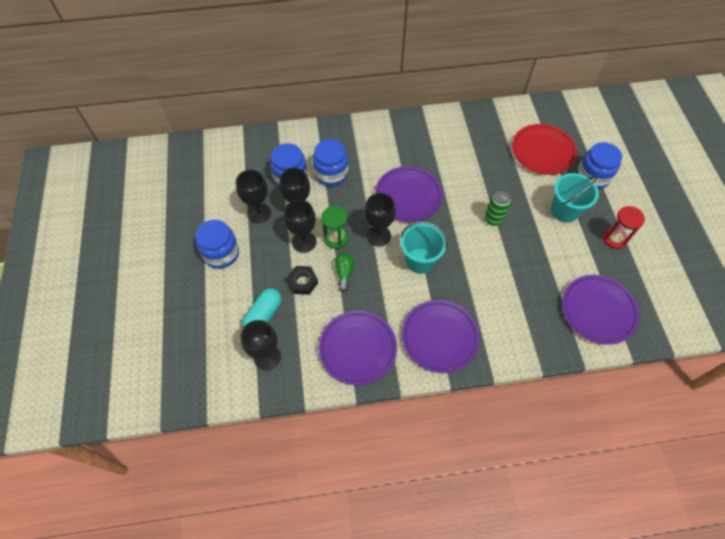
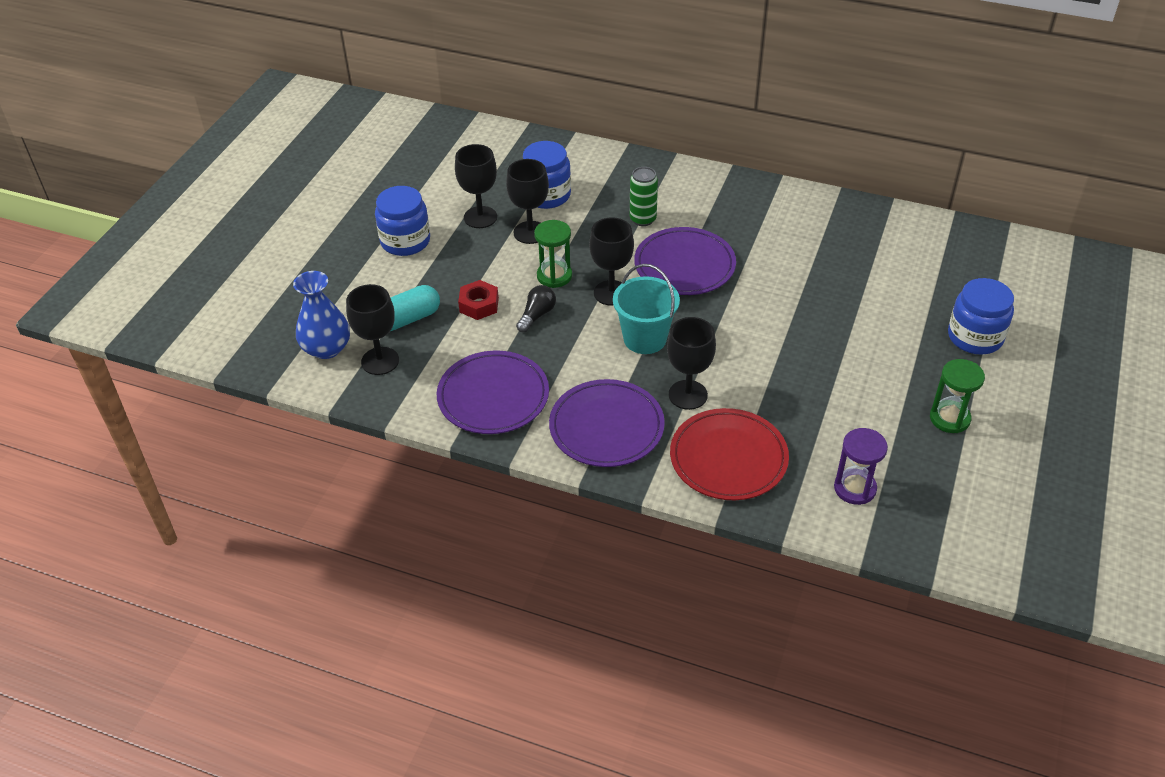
camera: 30 degrees right, 15 degrees down
black goblet [284,199,316,253] -> black goblet moved to [667,317,716,410]
black nut [287,266,318,295] -> red nut [458,280,499,320]
blue jar [313,139,348,186] -> none
green light bulb [335,253,355,292] -> black light bulb [516,285,556,332]
green can [485,189,511,226] -> green can moved to [630,167,658,226]
red plate [512,124,577,175] -> red plate moved to [670,408,789,500]
turquoise bucket [551,173,599,223] -> none
purple plate [562,275,640,345] -> purple hourglass [834,428,888,505]
red hourglass [602,206,645,249] -> green hourglass [930,359,985,433]
none -> blue vase [293,271,350,359]

